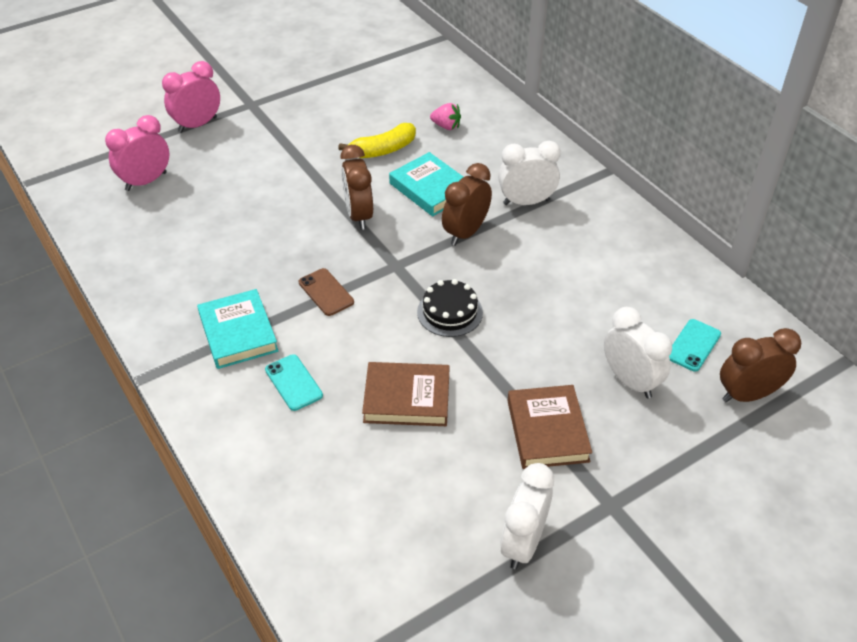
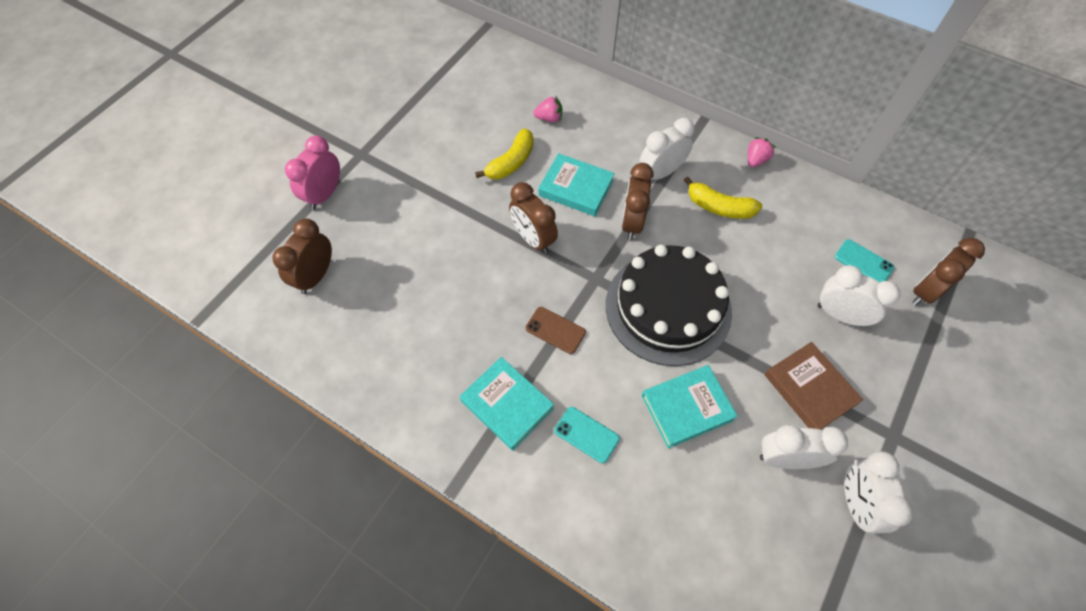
camera: 25 degrees left, 15 degrees up
pink clock [105,115,169,191] -> brown clock [272,218,332,294]
brown book [362,362,449,426] -> turquoise book [642,365,738,448]
black cake [417,279,483,337] -> black cake [606,244,732,366], size x2.13
turquoise phone [669,319,721,372] -> turquoise phone turned 60 degrees counterclockwise [835,239,894,282]
none -> yellow banana [684,177,762,219]
none -> pink strawberry [748,137,776,167]
none -> white clock [760,425,848,469]

